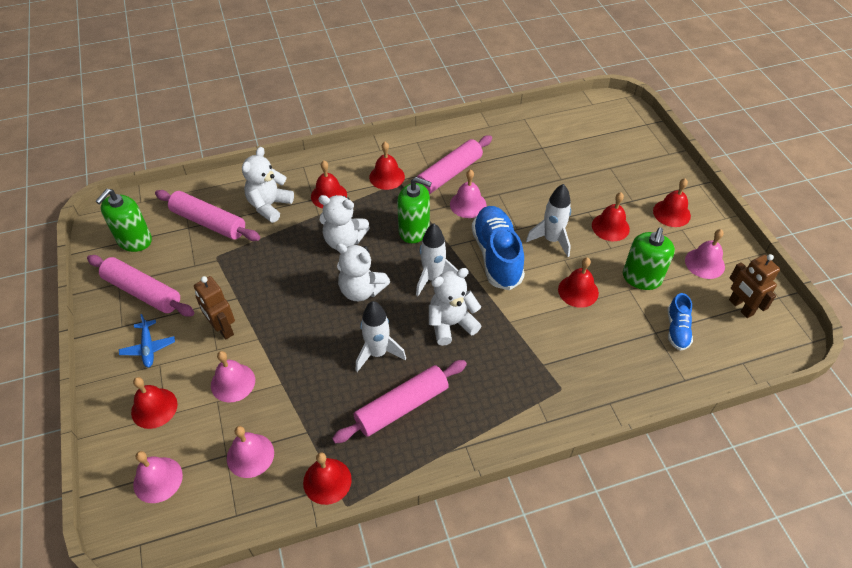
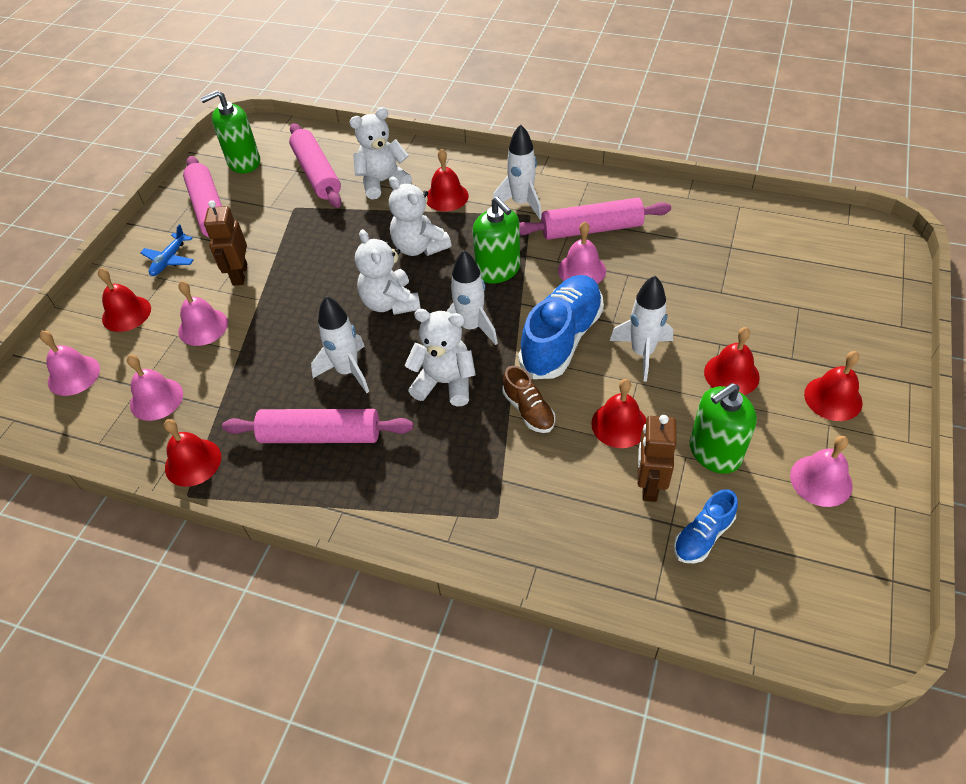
camera: 40 degrees right, 0 degrees up
red bell [369,142,405,190] -> white rocket [493,124,542,219]
brown robot [729,254,780,318] -> brown robot moved to [638,415,677,502]
none -> brown shoe [502,366,555,433]

